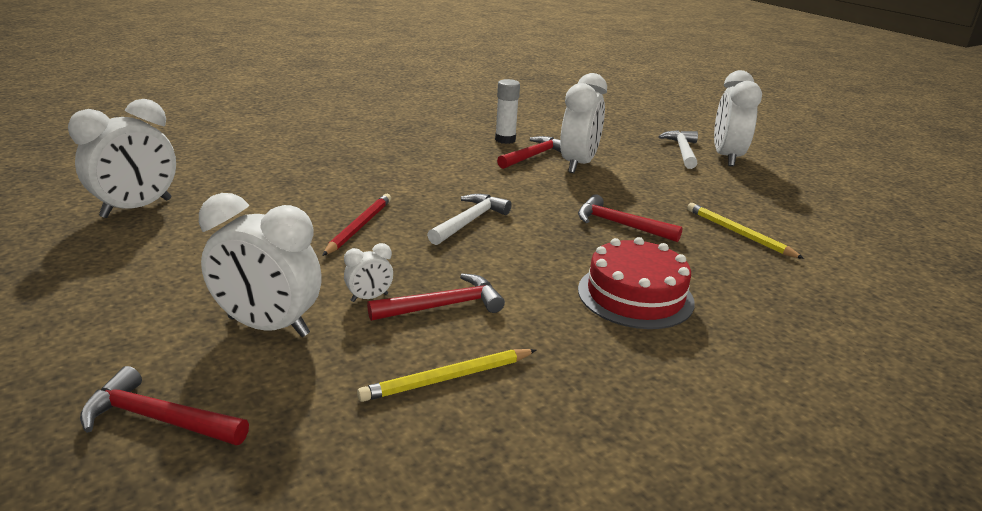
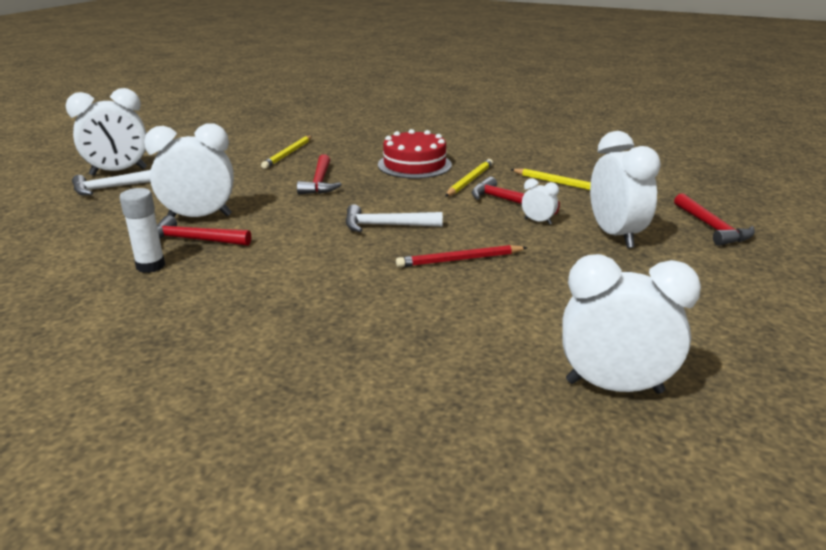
camera: 120 degrees left, 0 degrees up
none -> yellow pencil [445,159,493,197]

